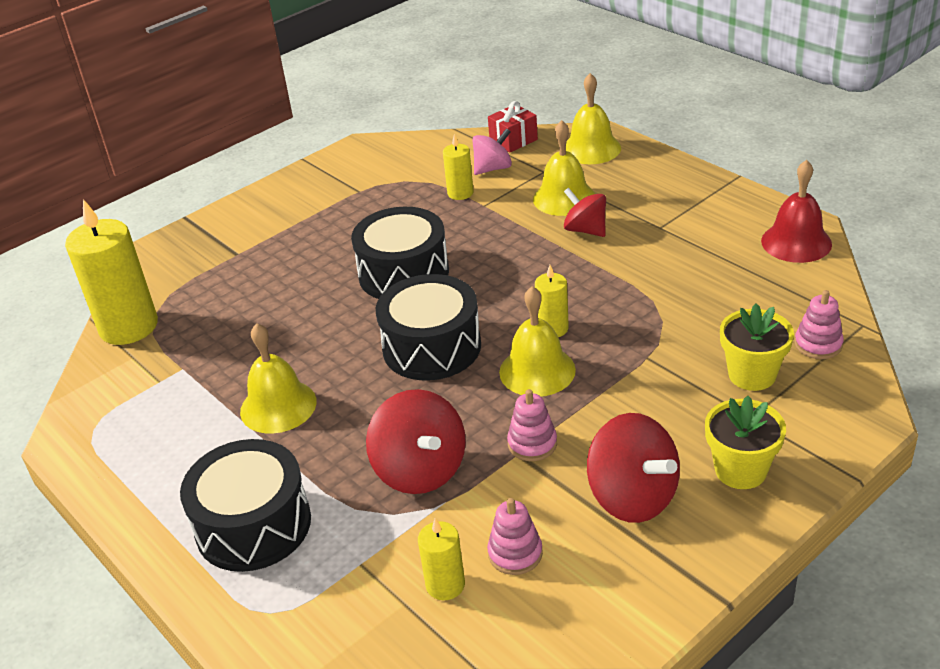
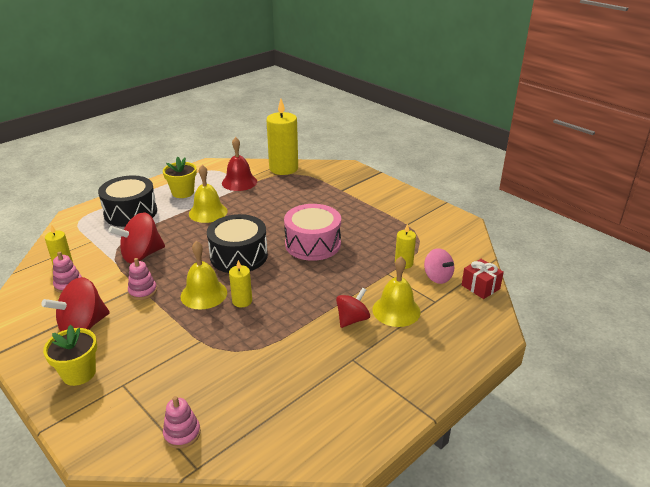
camera: 85 degrees right, 5 degrees down
black drum [351,207,449,299] -> pink drum [284,204,341,261]
yellow bell [566,73,621,164] -> none
yellow flower pot [720,303,794,391] -> yellow flower pot moved to [163,157,197,198]
red bell [761,160,832,263] -> red bell moved to [222,137,257,191]

